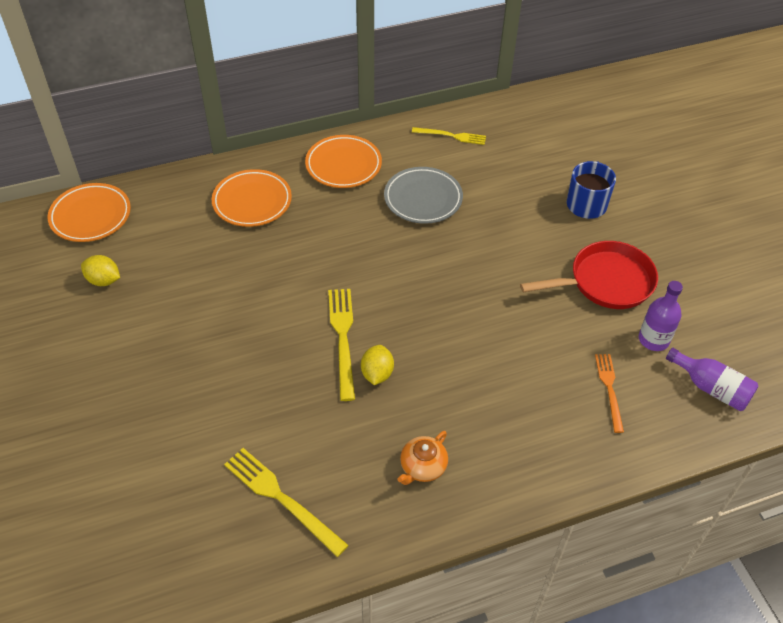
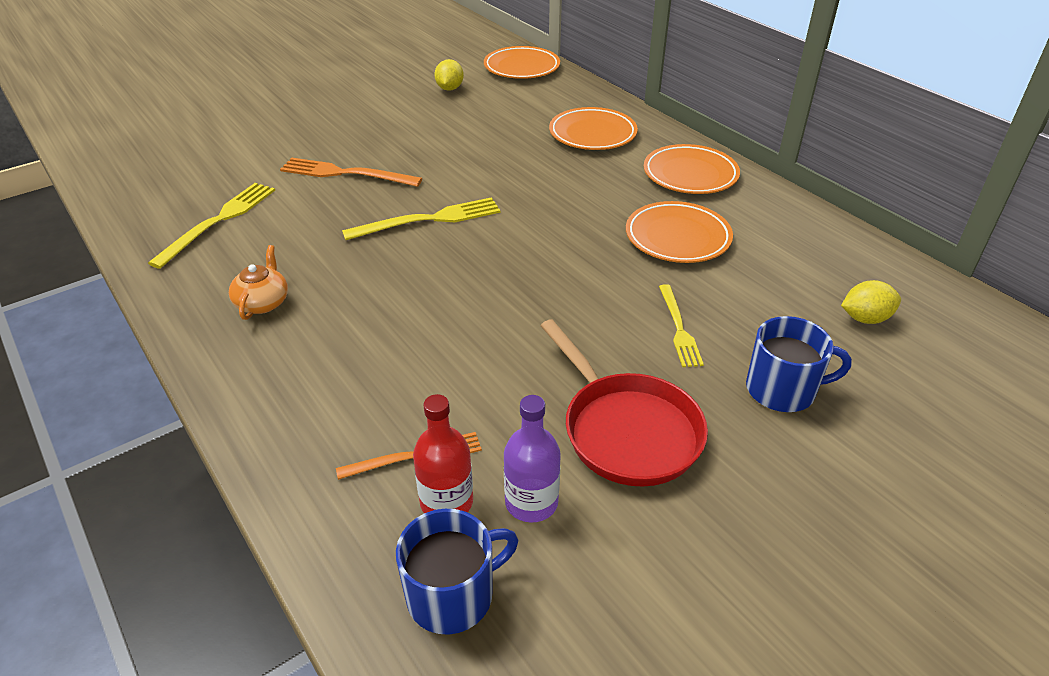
camera: 75 degrees right, 10 degrees down
yellow lemon [361,345,394,385] -> yellow lemon moved to [841,280,901,324]
grey plate [384,167,463,224] -> orange plate [626,201,733,263]
orange teapot [398,431,448,485] -> orange teapot turned 75 degrees clockwise [229,245,288,320]
yellow fork [412,127,486,145] -> yellow fork moved to [659,284,704,367]
purple bottle [666,348,758,411] -> blue mug [396,509,518,635]
none -> orange fork [280,157,422,187]
none -> red bottle [413,394,473,513]

